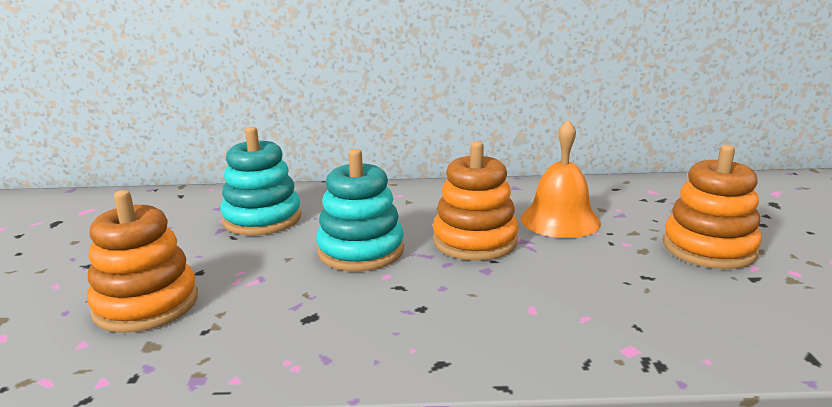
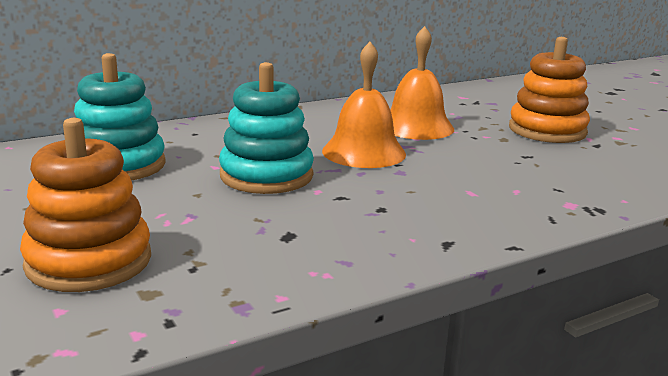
camera: 30 degrees left, 0 degrees up
orange stacking toy [433,141,518,261] -> orange bell [322,42,406,168]

